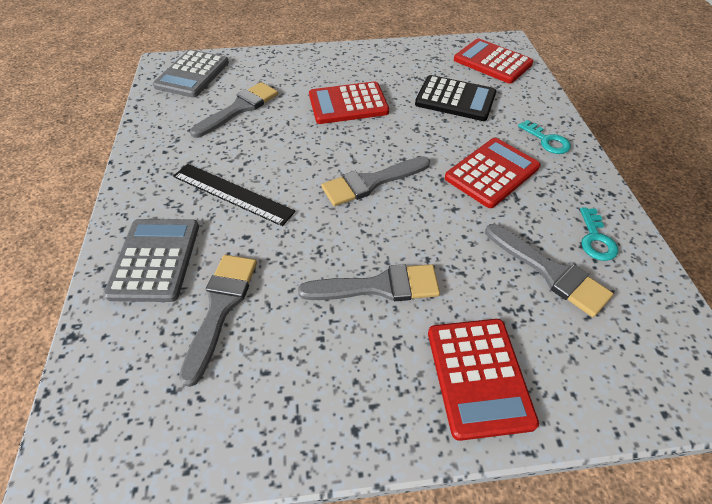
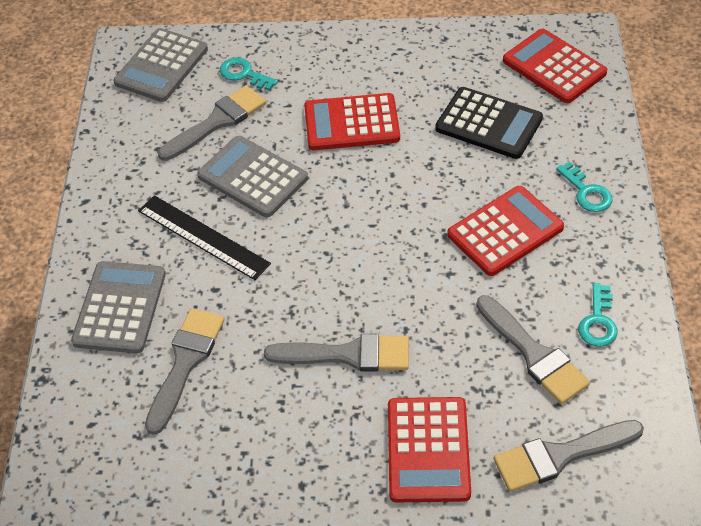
camera: 10 degrees right, 0 degrees up
grey brush [321,156,430,206] -> grey brush moved to [494,420,644,492]
none -> grey calculator [197,136,308,217]
none -> turquoise key [220,57,278,91]

